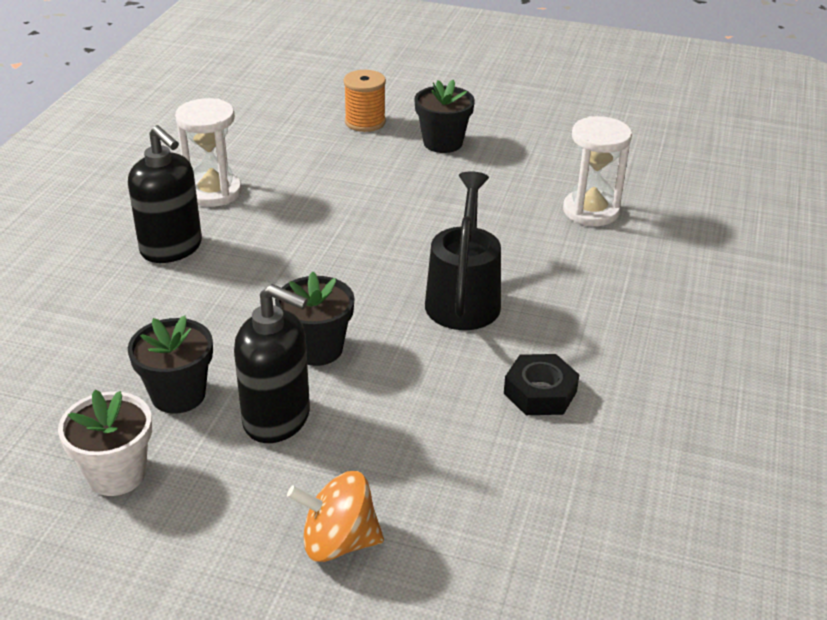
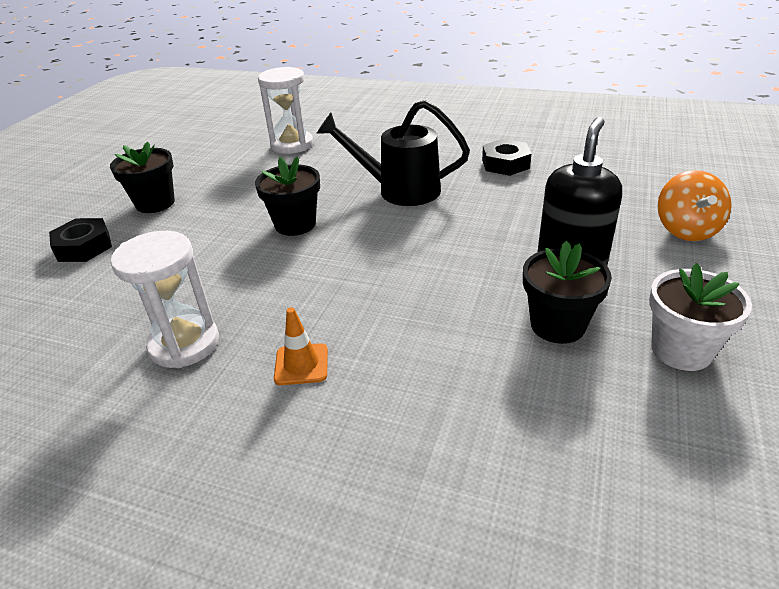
camera: 85 degrees left, 0 degrees up
black soap dispenser [128,125,202,263] -> orange traffic cone [274,307,328,385]
black flower pot [275,271,355,366] -> black flower pot moved to [255,157,320,236]
orange spool [344,70,386,132] -> black nut [49,218,112,262]

